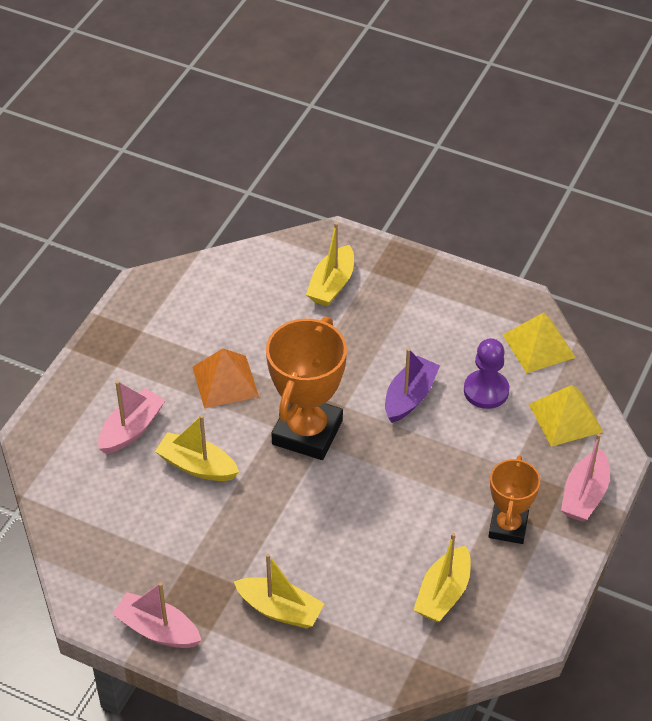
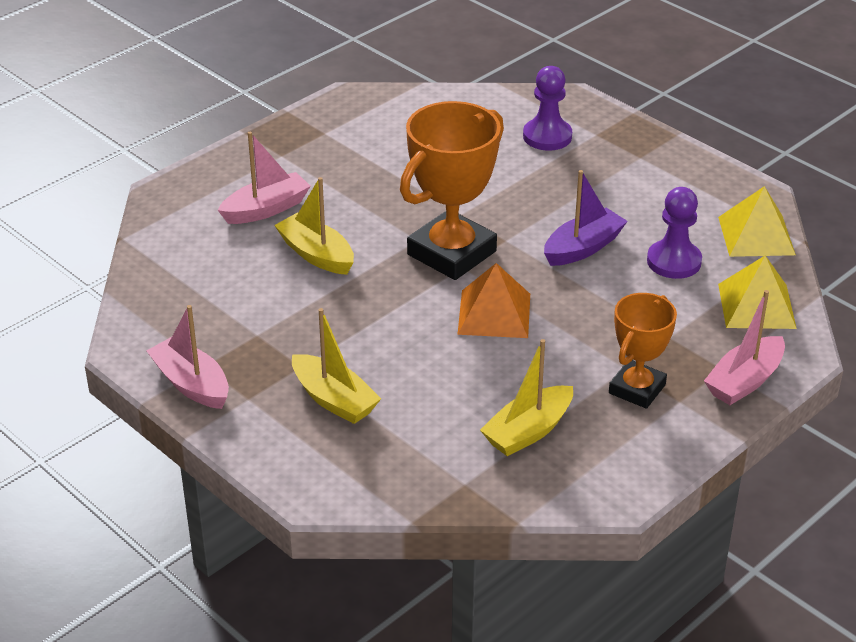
camera: 20 degrees right, 10 degrees down
orange pyramid [192,348,259,409] -> orange pyramid moved to [457,263,530,338]
yellow boat [306,222,354,306] -> purple pawn [523,66,572,151]

